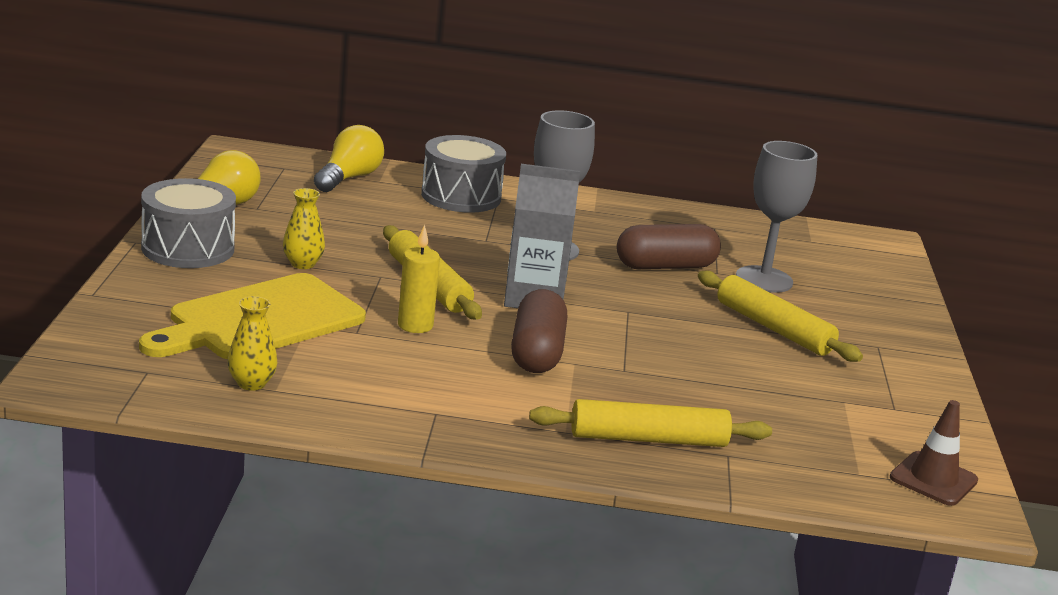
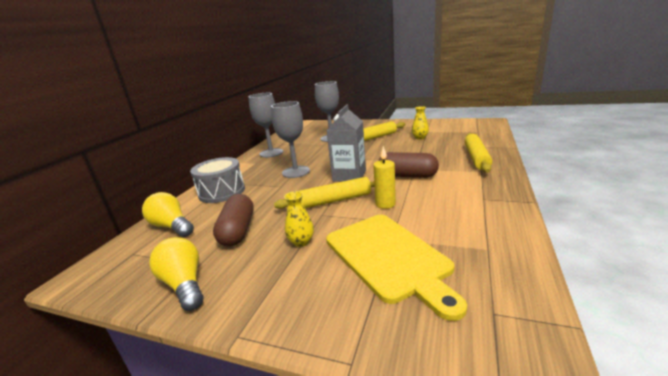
camera: 70 degrees left, 0 degrees up
grey drum [141,178,236,268] -> none
yellow vase [228,296,277,391] -> yellow vase moved to [412,106,429,140]
brown capsule [617,224,721,269] -> brown capsule moved to [213,194,254,247]
brown traffic cone [890,400,978,506] -> none
none -> grey goblet [249,93,283,158]

